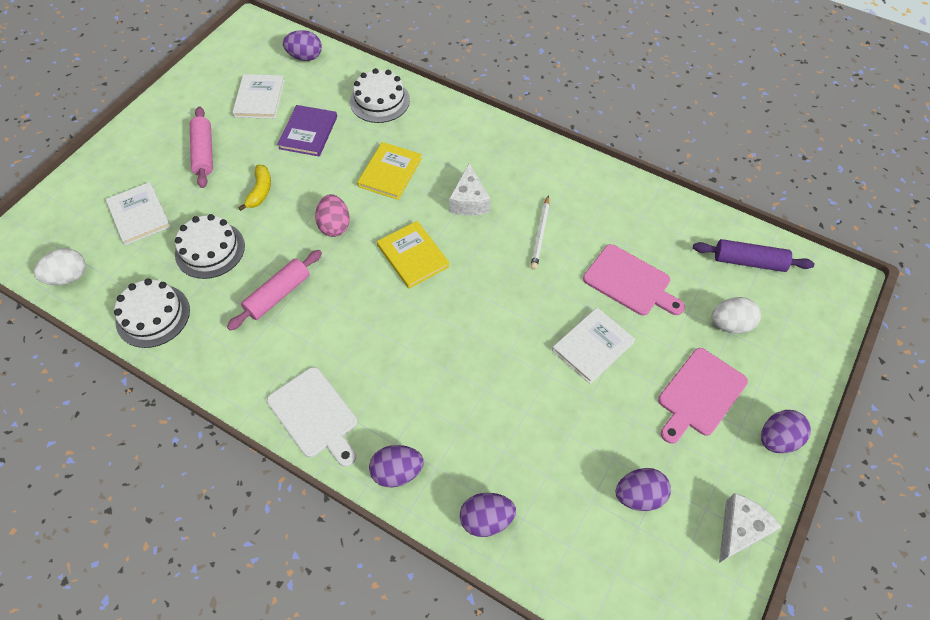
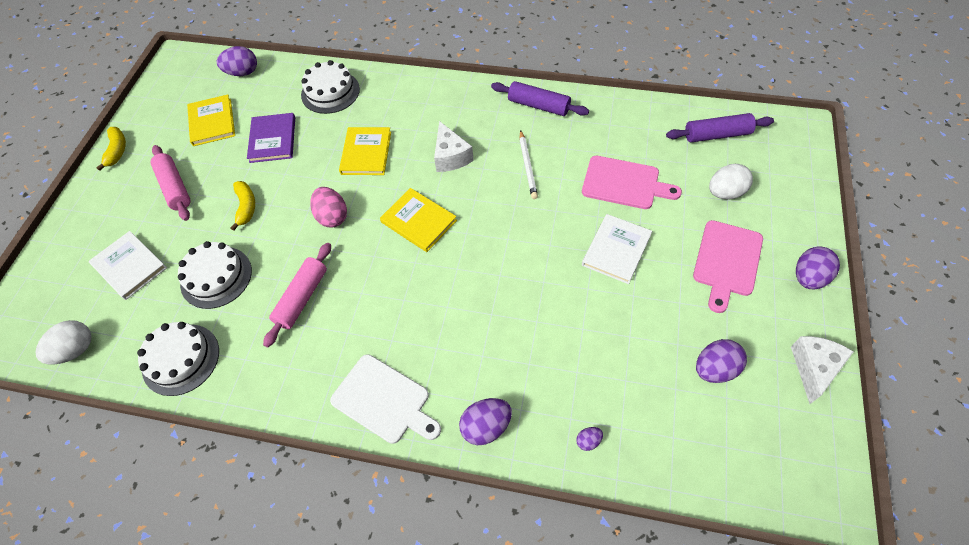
camera: 15 degrees left, 0 degrees up
white book [232,74,285,119] -> yellow book [187,94,235,146]
purple egg [460,493,516,537] -> purple egg [576,427,603,451], size x0.50
none -> yellow banana [96,127,126,171]
none -> purple rolling pin [491,81,589,116]

